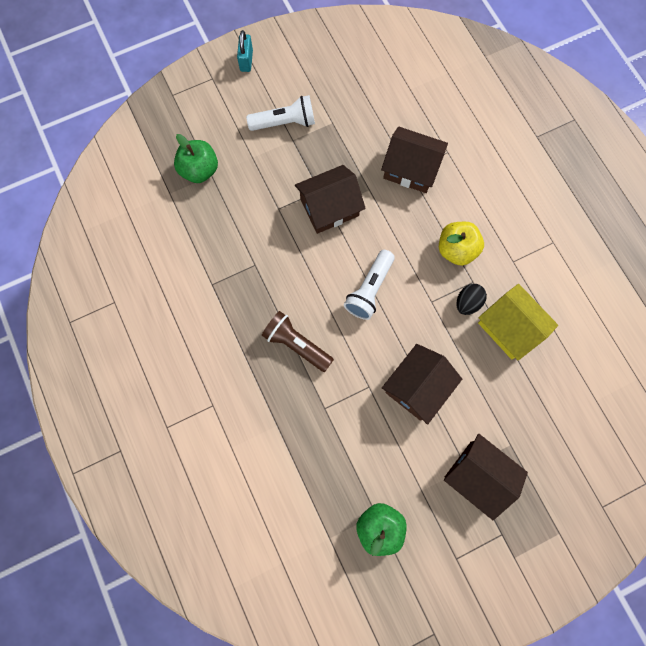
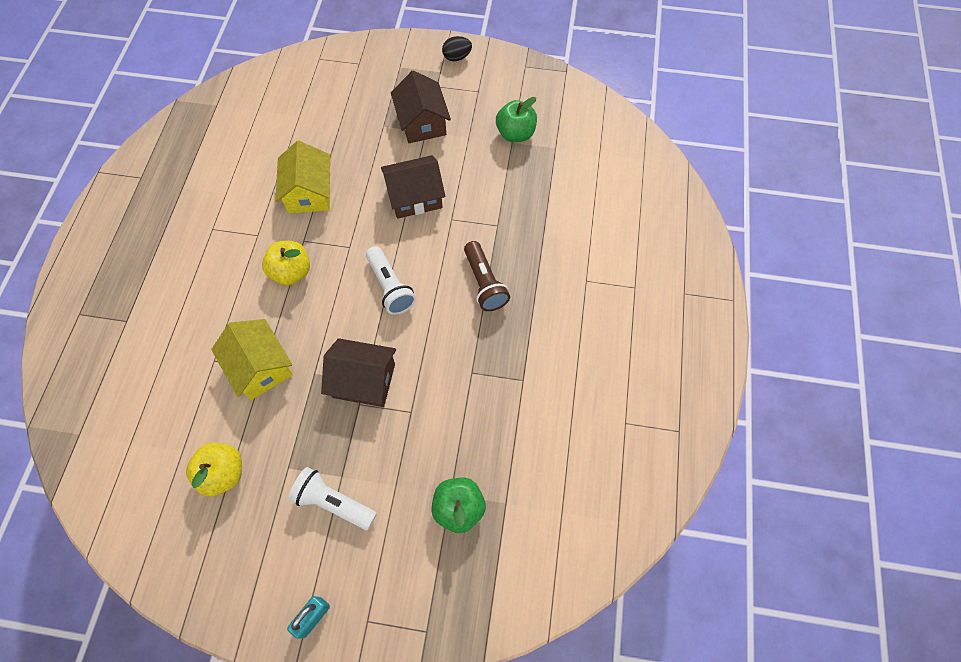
camera: 145 degrees left, 10 degrees down
white flashlight [344,250,395,320] -> white flashlight turned 90 degrees clockwise [366,246,416,315]
brown house [381,126,448,193] -> yellow house [211,319,293,400]
black egg [456,284,487,315] -> black egg moved to [442,36,472,61]
none -> yellow apple [186,443,242,496]

